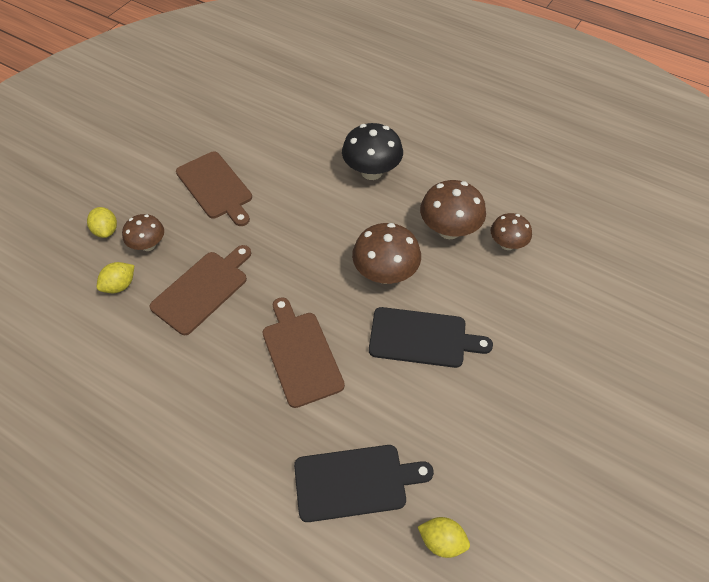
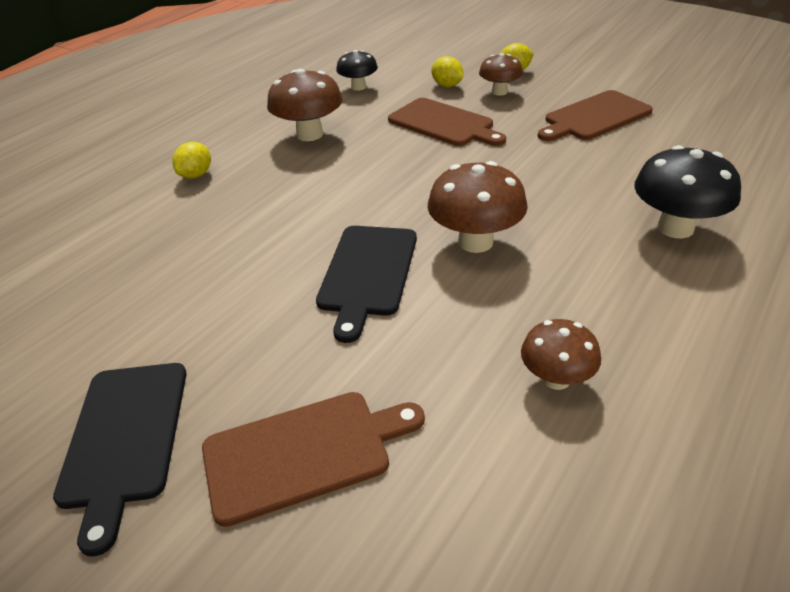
camera: 95 degrees right, 15 degrees down
brown cutting board [262,297,345,408] -> brown cutting board moved to [202,392,425,527]
black cutting board [294,445,434,522] -> black cutting board moved to [53,363,187,556]
yellow lemon [418,517,470,558] -> yellow lemon moved to [172,142,211,179]
brown mushroom [420,180,486,239] -> brown mushroom moved to [267,69,343,141]
none -> black mushroom [336,50,378,91]

